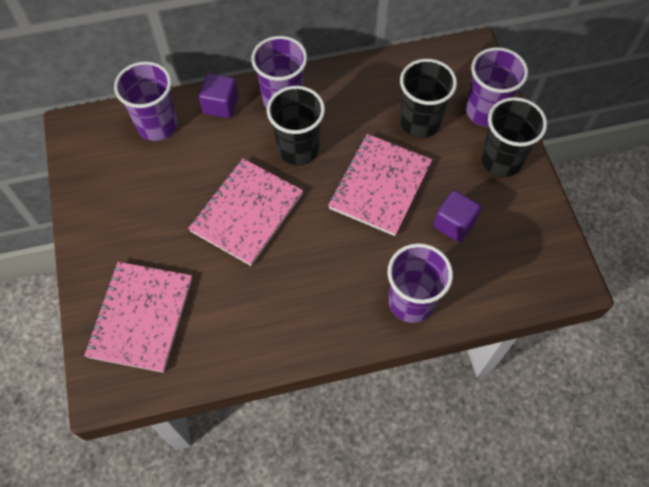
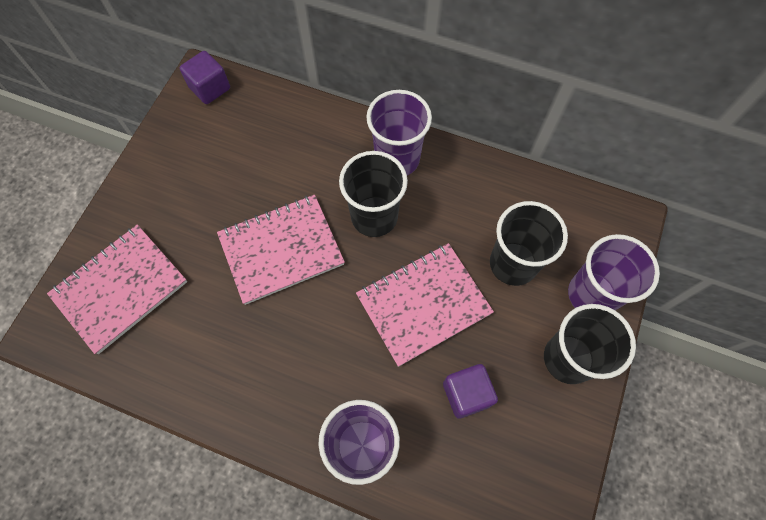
camera: 35 degrees right, 5 degrees up
purple cup [114,61,178,141] -> none
purple cube [199,74,238,118] -> purple cube moved to [180,51,230,104]

